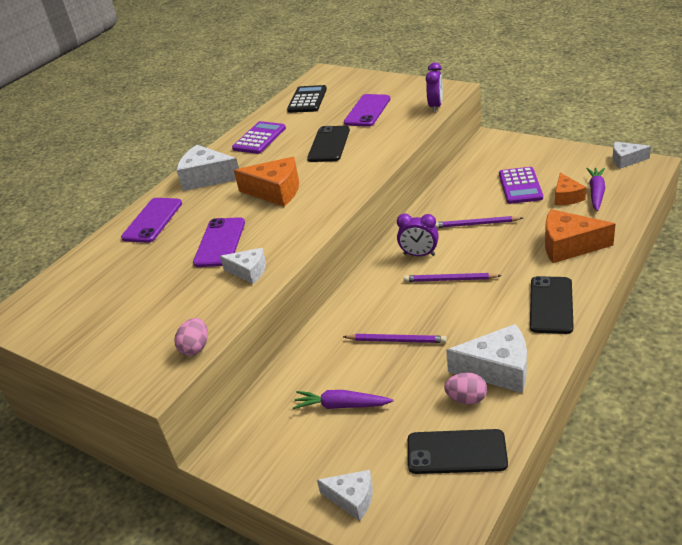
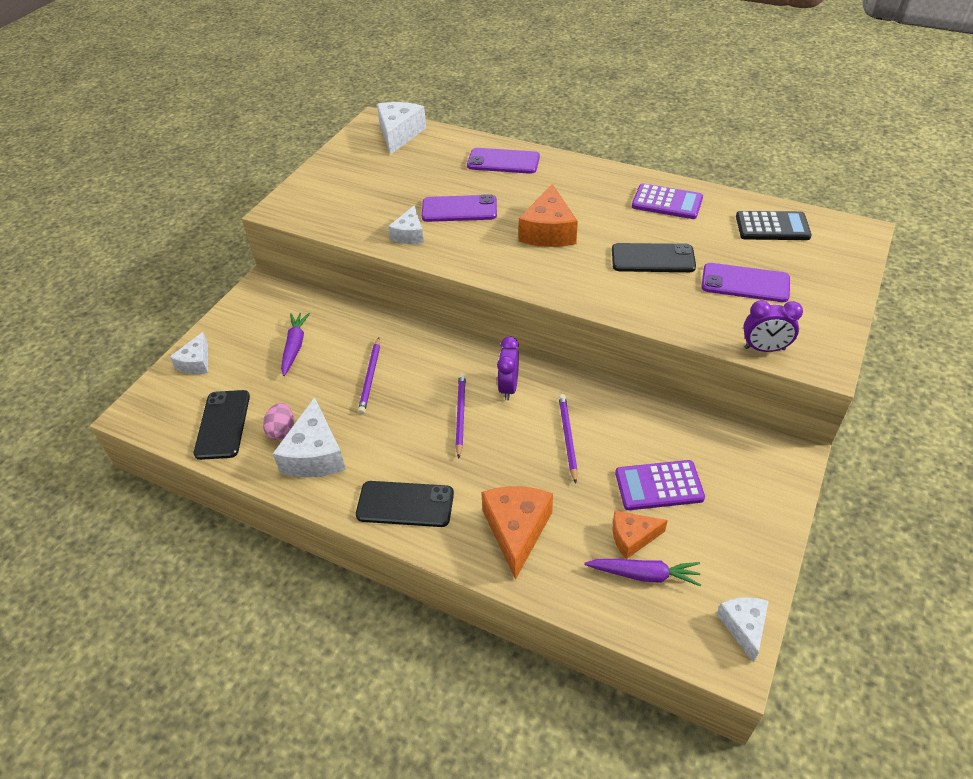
camera: 80 degrees right, 10 degrees up
pink egg [174,318,208,356] -> none
white cheese [177,145,239,191] -> white cheese moved to [377,102,426,155]

